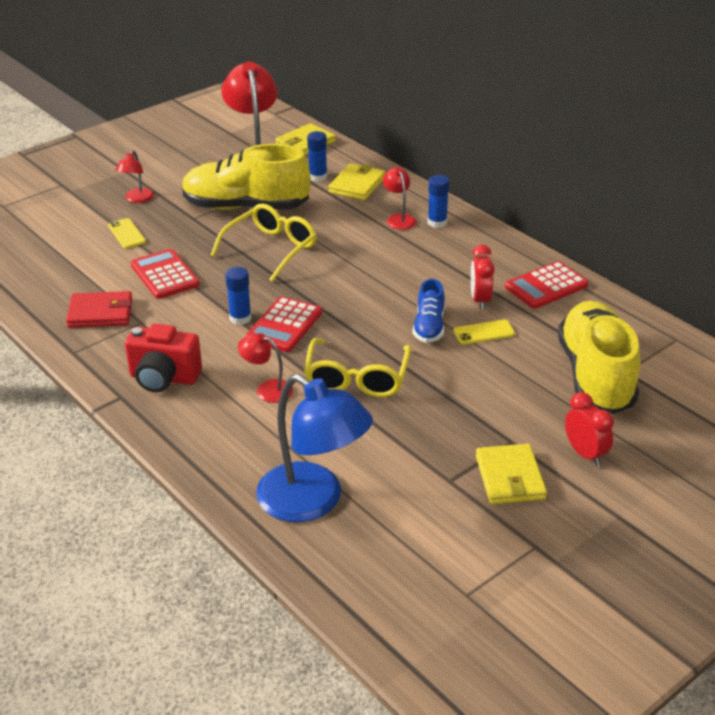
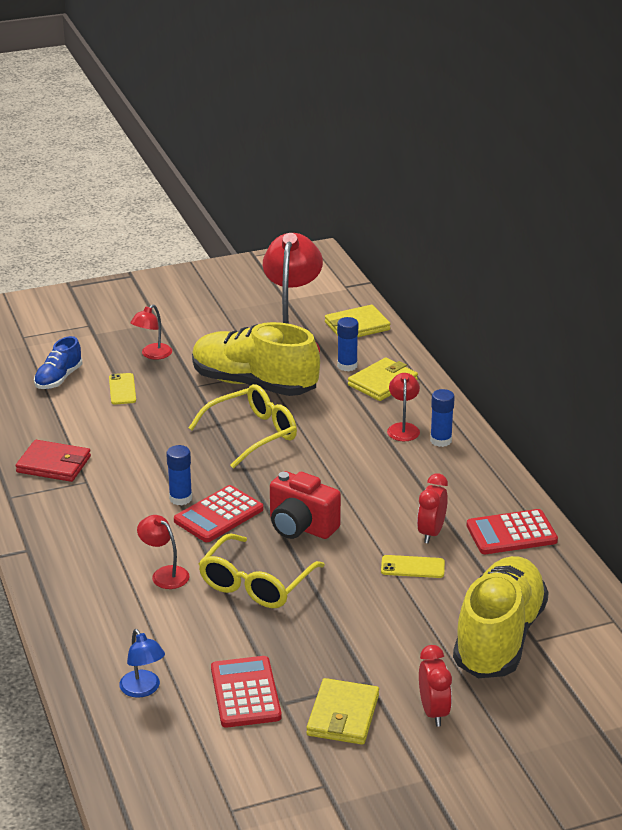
camera: 20 degrees right, 5 degrees down
red camera [125,324,202,392] -> red camera moved to [270,471,341,539]
red calculator [131,249,200,299] -> red calculator moved to [211,656,282,728]
blue lamp [256,374,373,522] -> blue lamp [119,629,165,698], size x0.47
blue shoe [413,279,445,343] -> blue shoe moved to [34,336,83,389]

